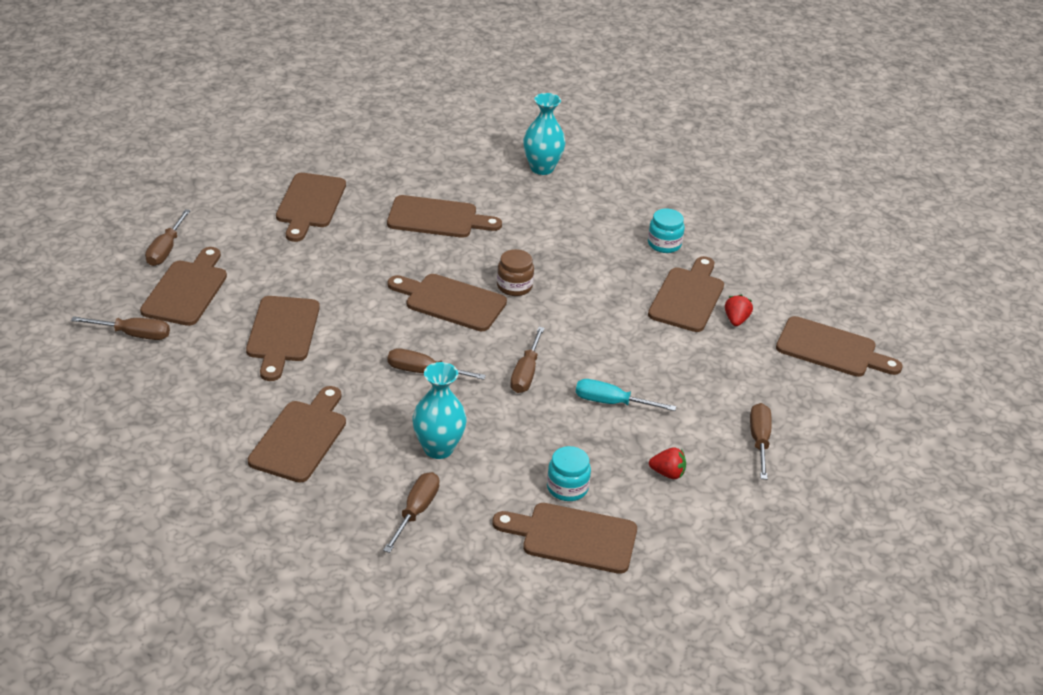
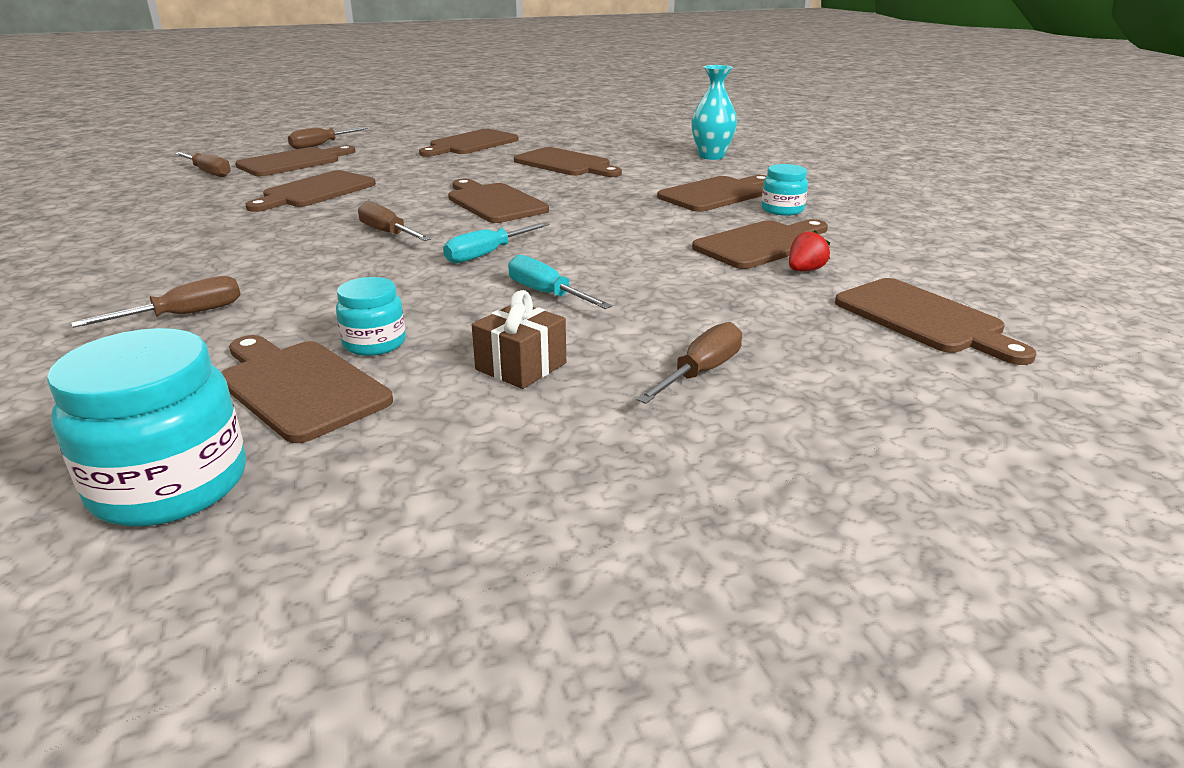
camera: 35 degrees right, 10 degrees down
brown cutting board [248,386,346,483] -> brown cutting board moved to [657,175,766,212]
turquoise vase [413,362,467,459] -> none
brown jar [497,249,534,296] -> none
brown screwdriver [510,327,545,393] -> turquoise screwdriver [443,222,550,263]
red strawberry [649,447,686,479] -> brown gift [472,290,566,389]
none -> turquoise jar [47,328,246,527]

